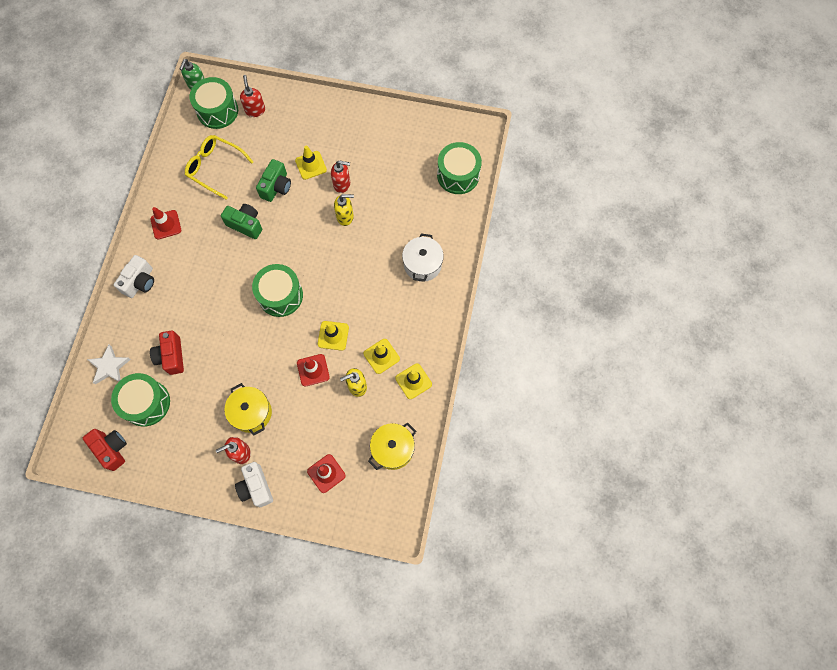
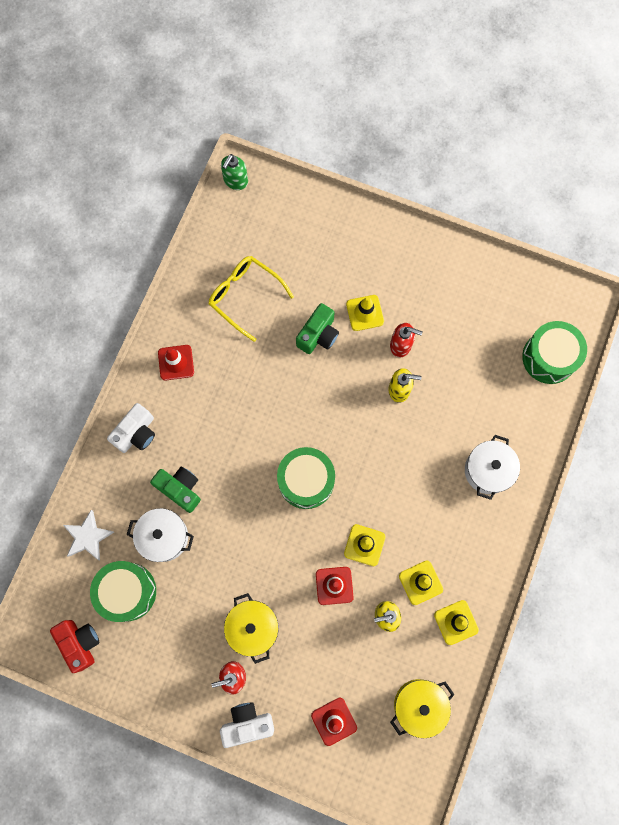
camera: 10 degrees right, 5 degrees up
red camera [150,330,184,375] -> white pot [127,508,194,562]
green drum [189,77,238,129] -> none
green camera [221,204,262,239] -> green camera moved to [150,467,201,513]
white camera [235,462,273,507] -> white camera turned 90 degrees clockwise [220,702,274,748]
red soap dispenser [240,75,265,117] -> none

